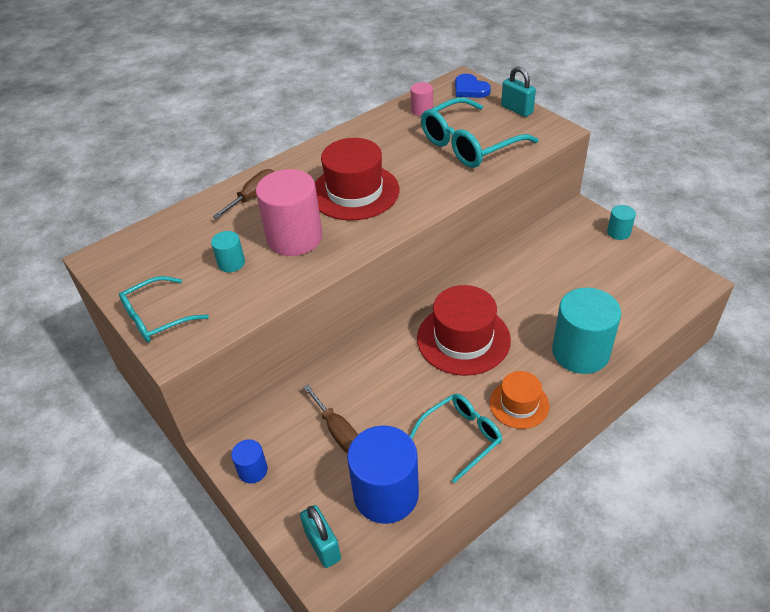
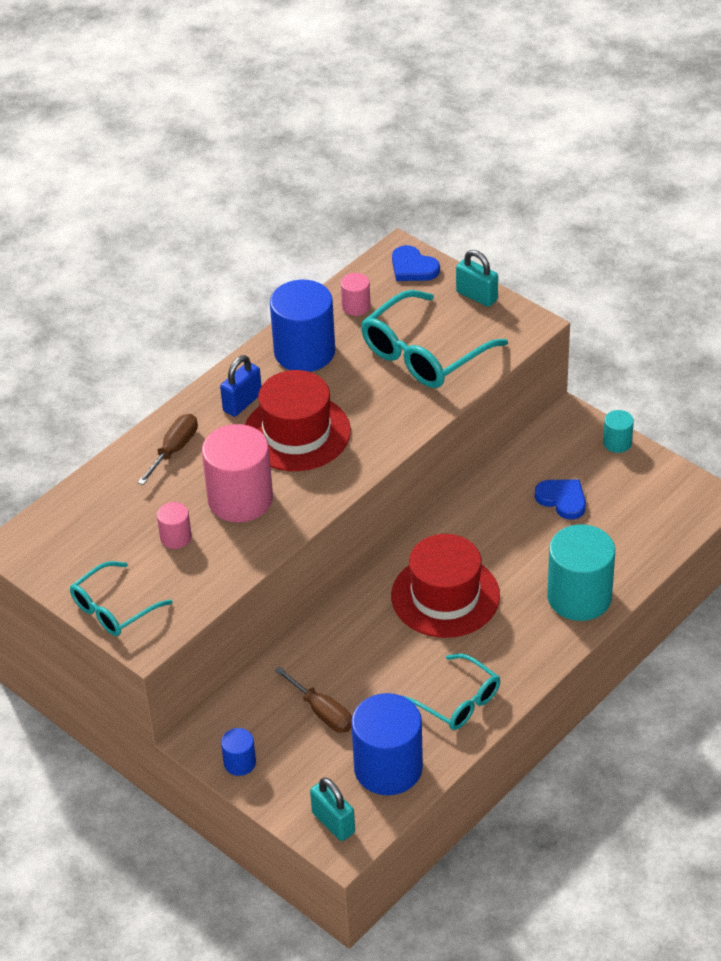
camera: 10 degrees left, 0 degrees up
turquoise cylinder [211,231,245,272] -> pink cylinder [157,502,192,549]
turquoise glasses [410,394,503,483] -> turquoise glasses turned 90 degrees clockwise [403,654,500,730]
orange hat [490,371,549,429] -> none
none -> blue padlock [220,355,261,417]
none -> blue cylinder [270,280,335,372]
none -> blue heart [535,479,586,520]

